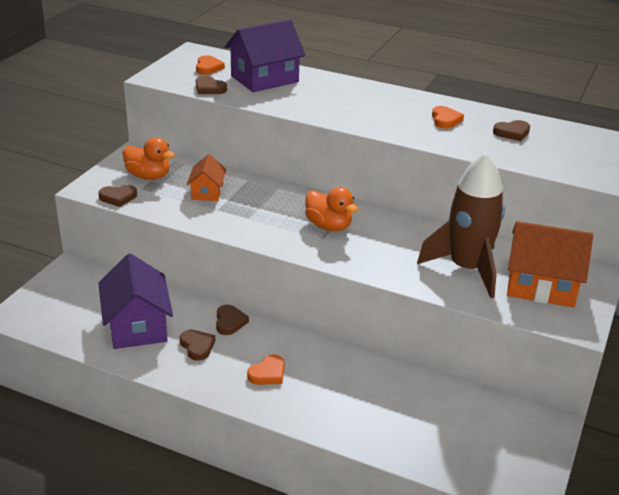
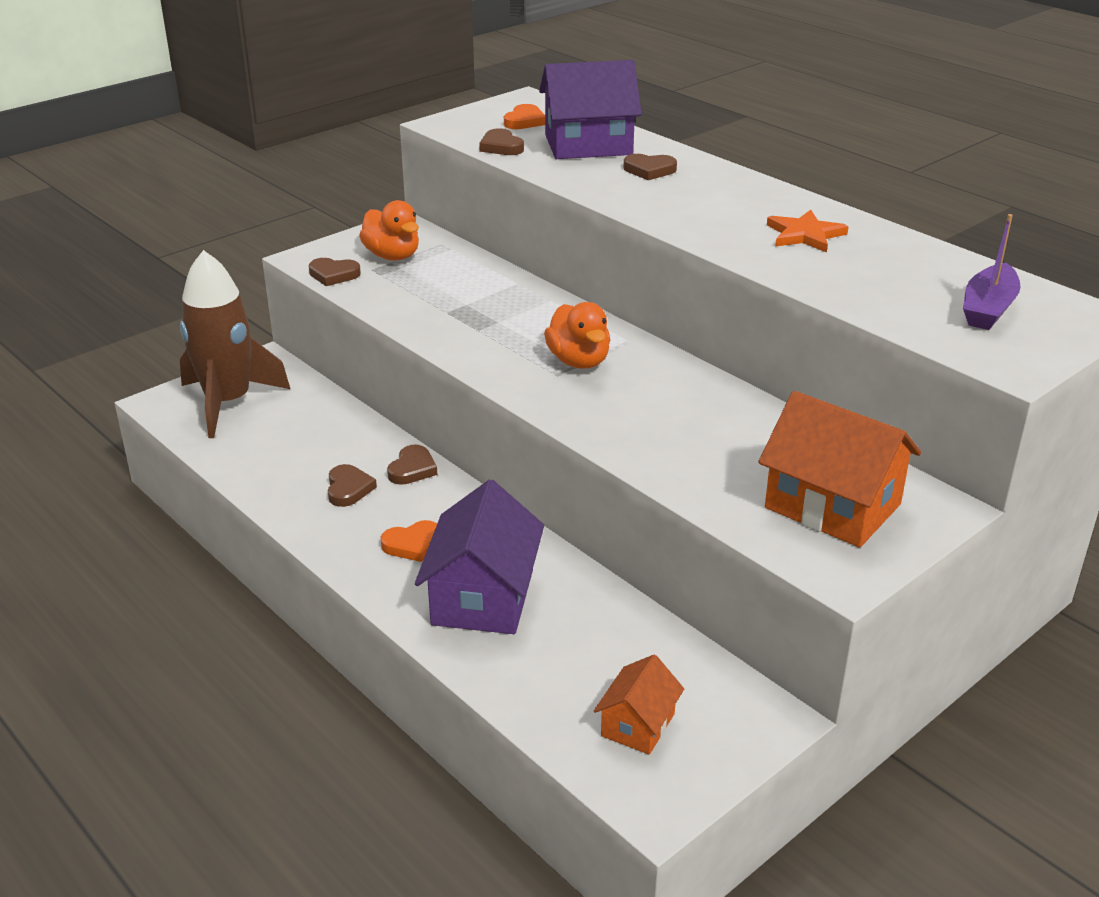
camera: 25 degrees right, 0 degrees up
purple house [98,253,173,349] -> purple house moved to [415,480,544,634]
orange house [187,154,226,201] -> orange house moved to [594,655,684,755]
brown rocket [417,152,505,298] -> brown rocket moved to [180,250,290,438]
orange heart [432,106,464,129] -> orange star [767,210,848,253]
brown heart [493,120,530,141] -> brown heart moved to [623,154,677,180]
none -> purple boat [963,214,1021,330]

